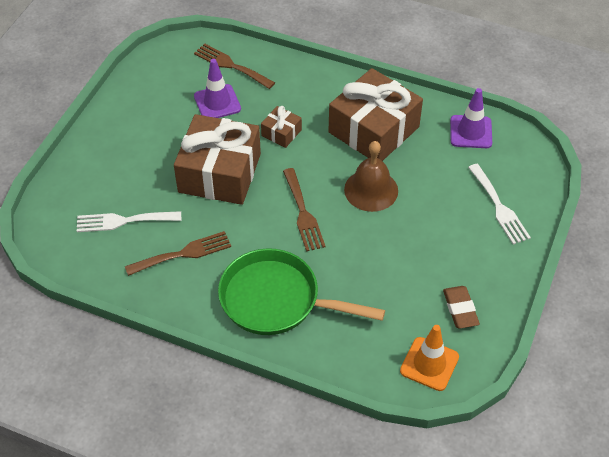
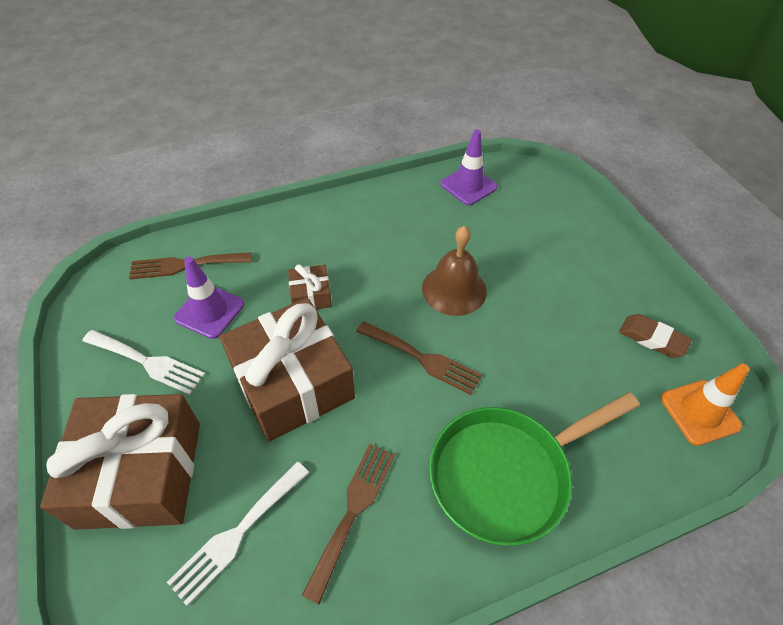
camera: 45 degrees left, 0 degrees up
brown gift [328,68,423,161] -> brown gift moved to [40,394,200,530]
white fork [468,164,531,245] -> white fork moved to [82,330,205,395]

